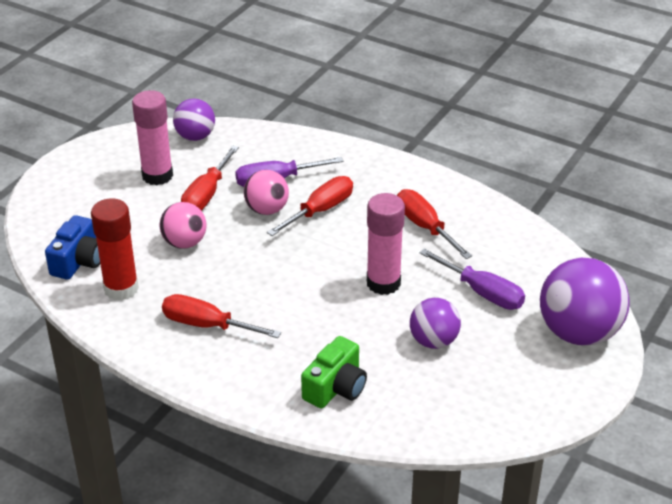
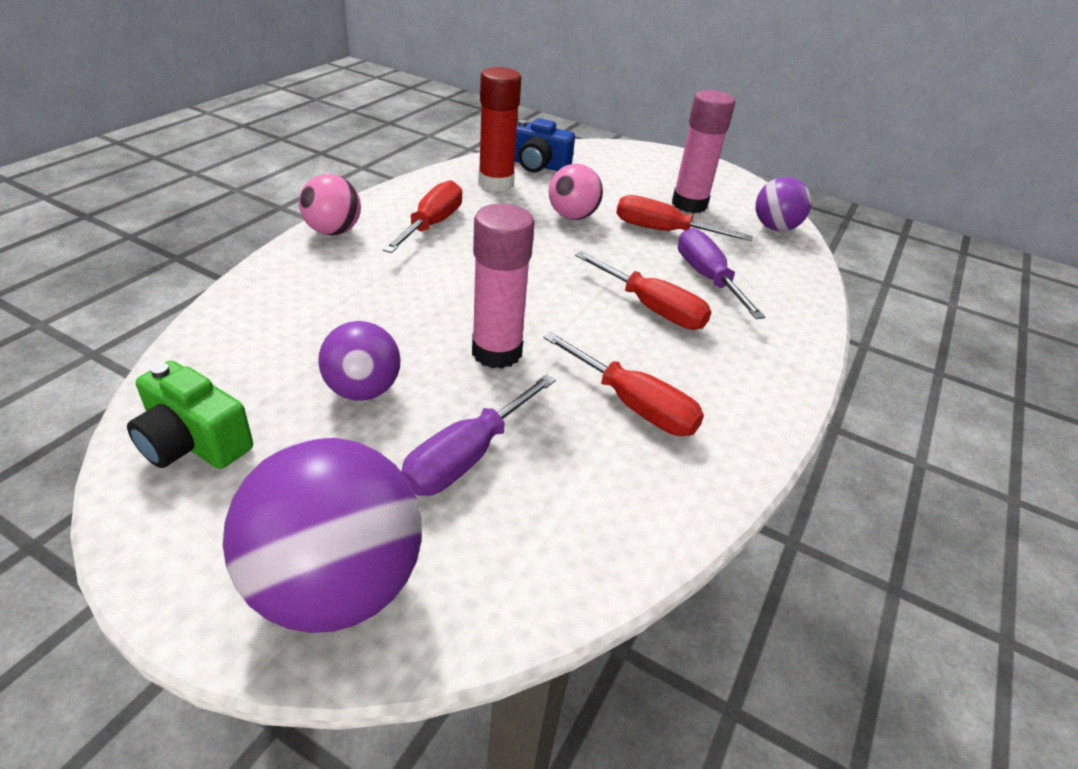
camera: 85 degrees right, 0 degrees up
pink ball [244,170,289,215] -> pink ball moved to [299,174,361,235]
green camera [301,336,367,408] -> green camera moved to [127,361,253,469]
red screwdriver [397,189,472,259] -> red screwdriver turned 75 degrees clockwise [543,332,704,436]

